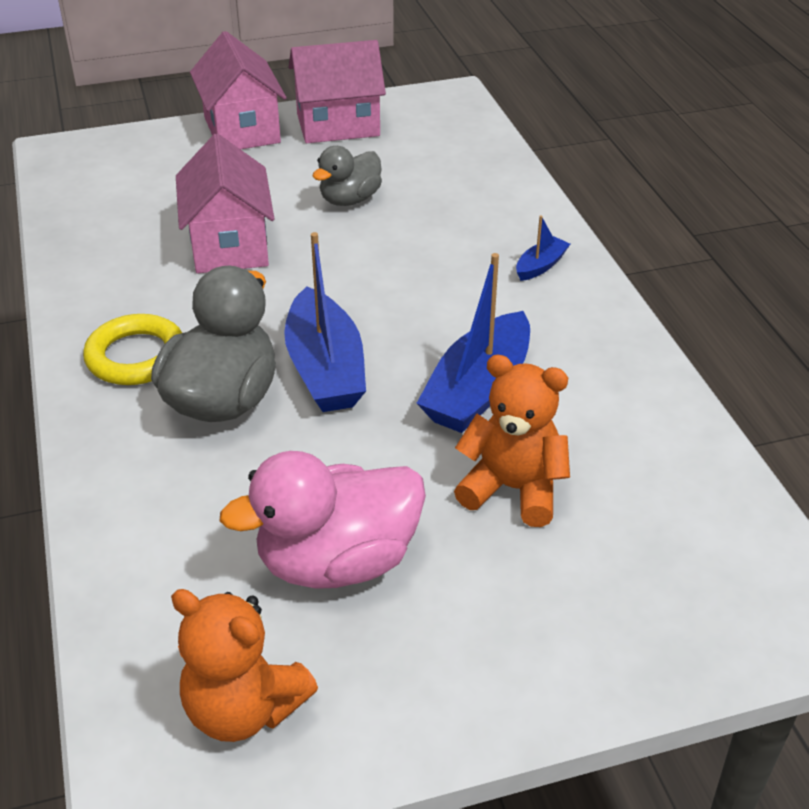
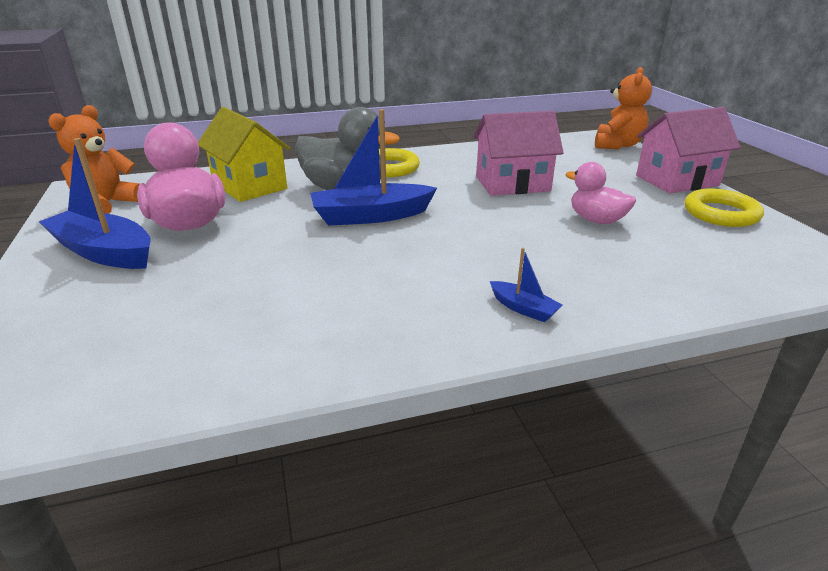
camera: 90 degrees right, 10 degrees down
pink house [289,40,386,143] -> yellow ring [685,189,764,227]
grey duck [313,146,382,206] -> pink duck [565,162,636,224]
blue boat [416,253,530,433] -> blue boat moved to [39,138,150,269]
orange teddy bear [454,355,570,527] -> orange teddy bear moved to [595,67,652,149]
none -> yellow house [198,107,291,202]

